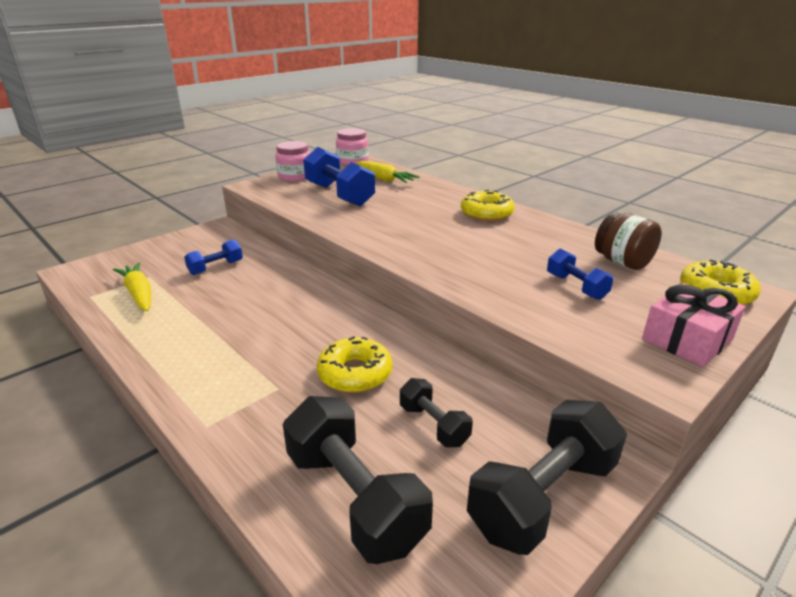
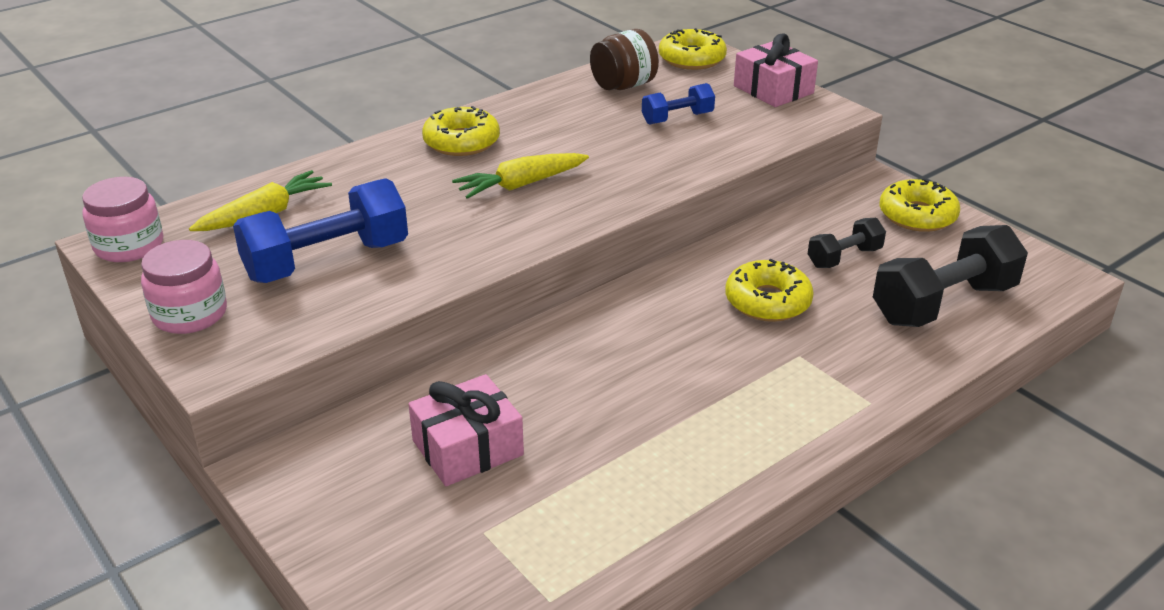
camera: 85 degrees left, 5 degrees up
yellow carrot [113,262,151,311] -> yellow carrot moved to [452,153,589,199]
blue dumbbell [184,240,243,275] -> pink gift [408,374,524,486]
black dumbbell [467,400,627,555] -> yellow donut [879,179,960,232]

